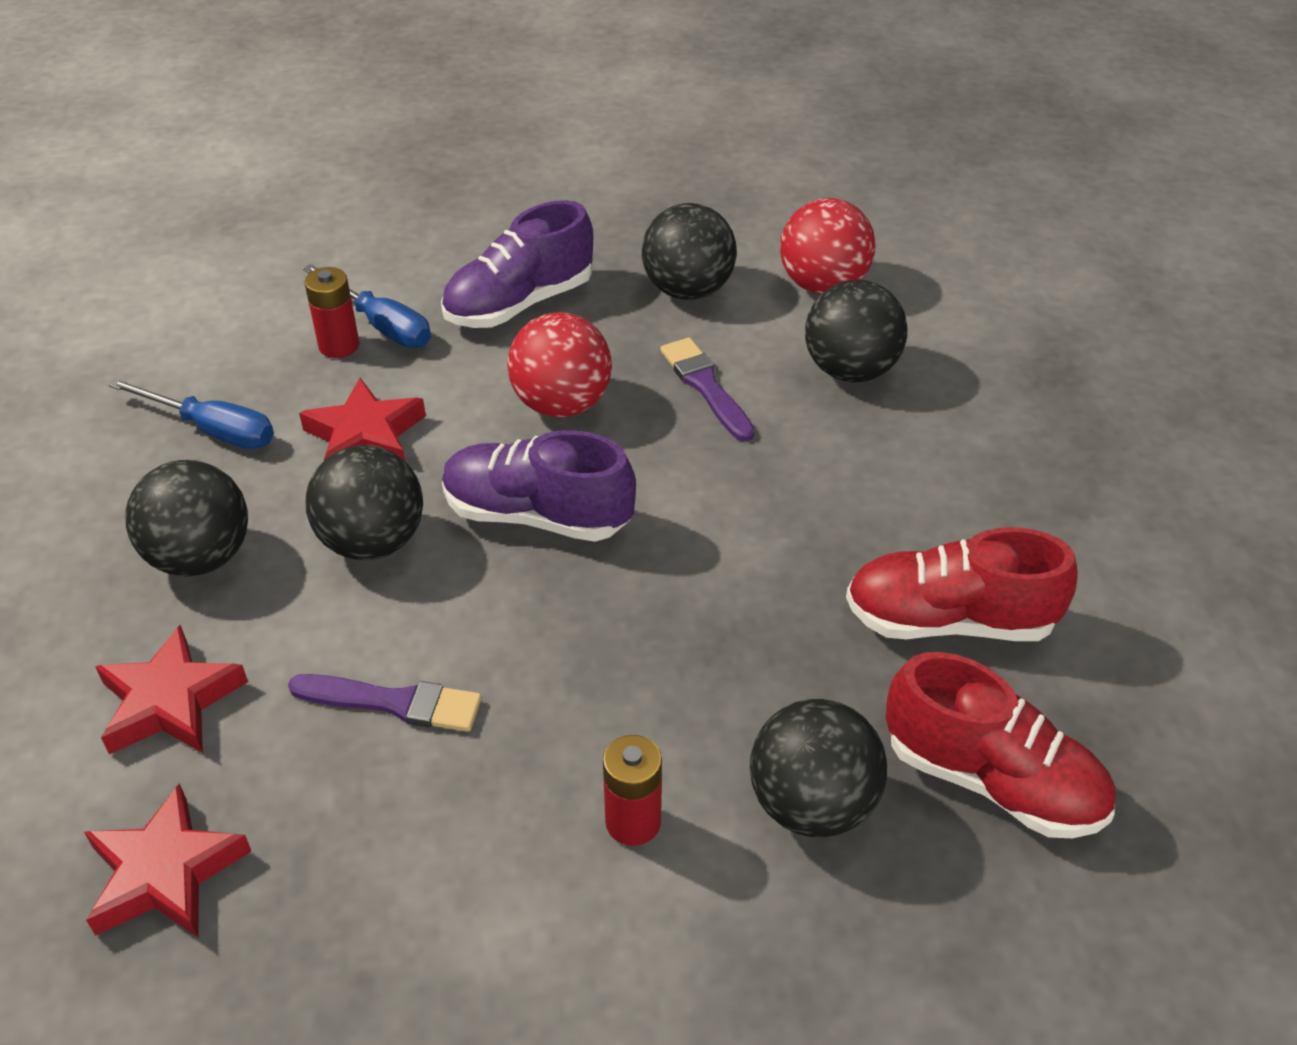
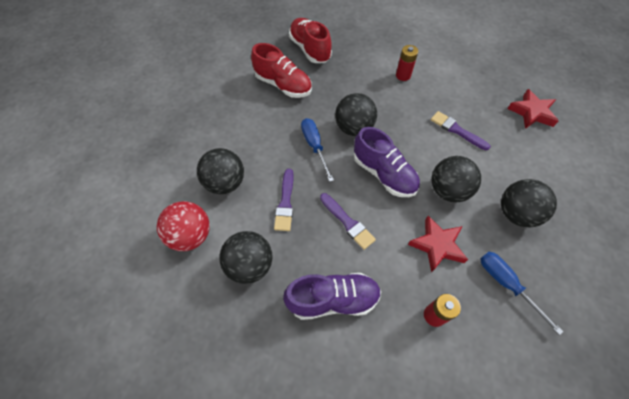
camera: 150 degrees left, 15 degrees up
red star [95,625,248,754] -> none
blue screwdriver [303,264,431,348] -> blue screwdriver moved to [301,118,334,182]
red ball [507,312,612,417] -> purple brush [320,193,376,250]
black ball [750,699,887,837] -> black ball moved to [335,93,377,136]

